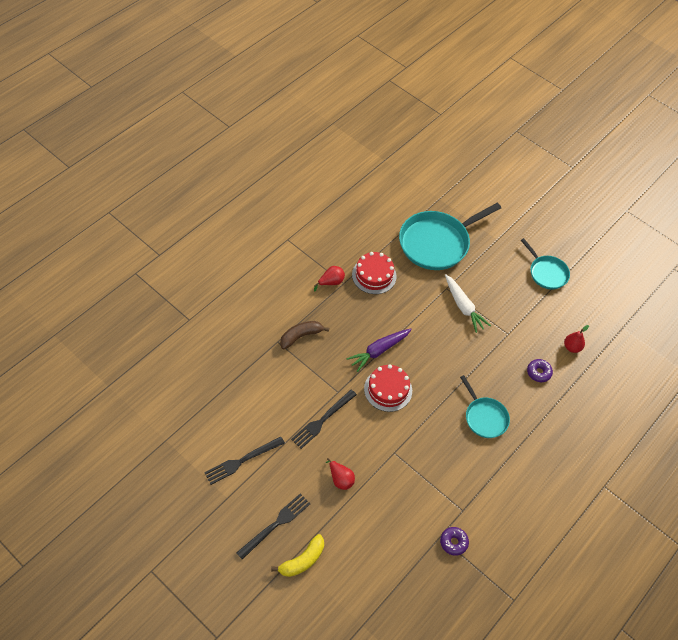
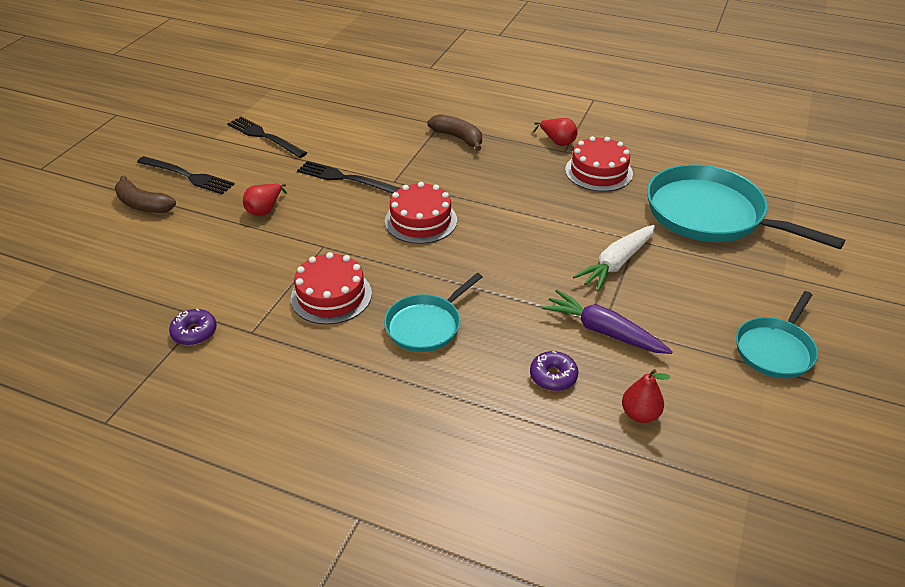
camera: 75 degrees right, 15 degrees down
yellow banana [271,534,324,577] -> brown banana [115,175,176,213]
purple carrot [346,328,412,372] -> purple carrot moved to [542,289,673,354]
none -> red cake [291,252,372,324]

